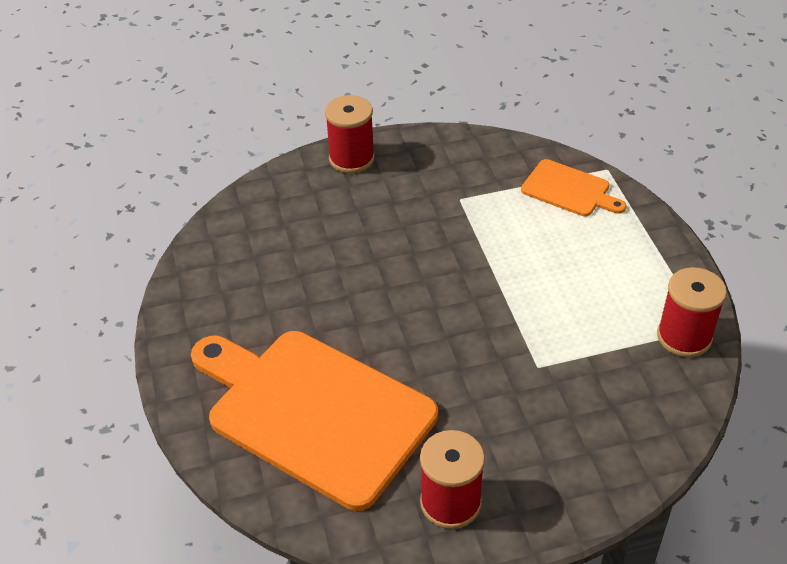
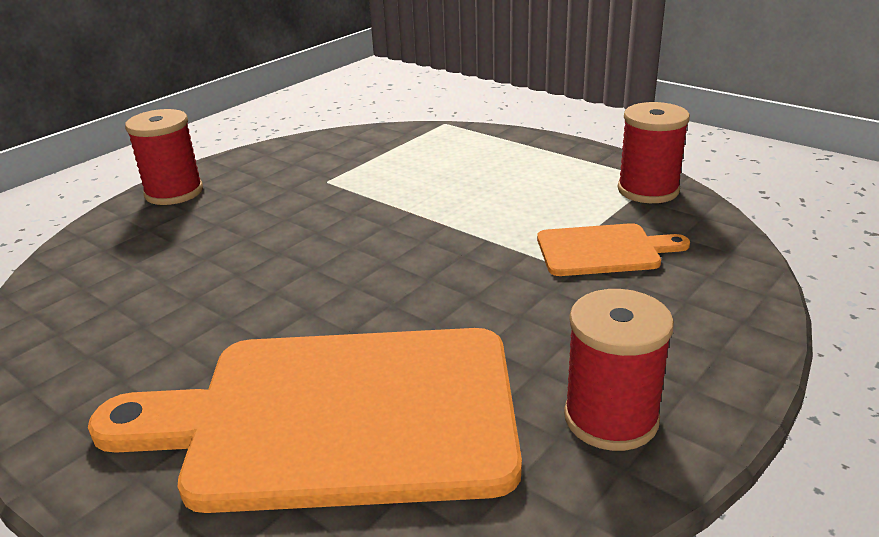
camera: 35 degrees left, 15 degrees down
orange cutting board [521,159,627,217] -> orange cutting board moved to [537,223,690,276]

